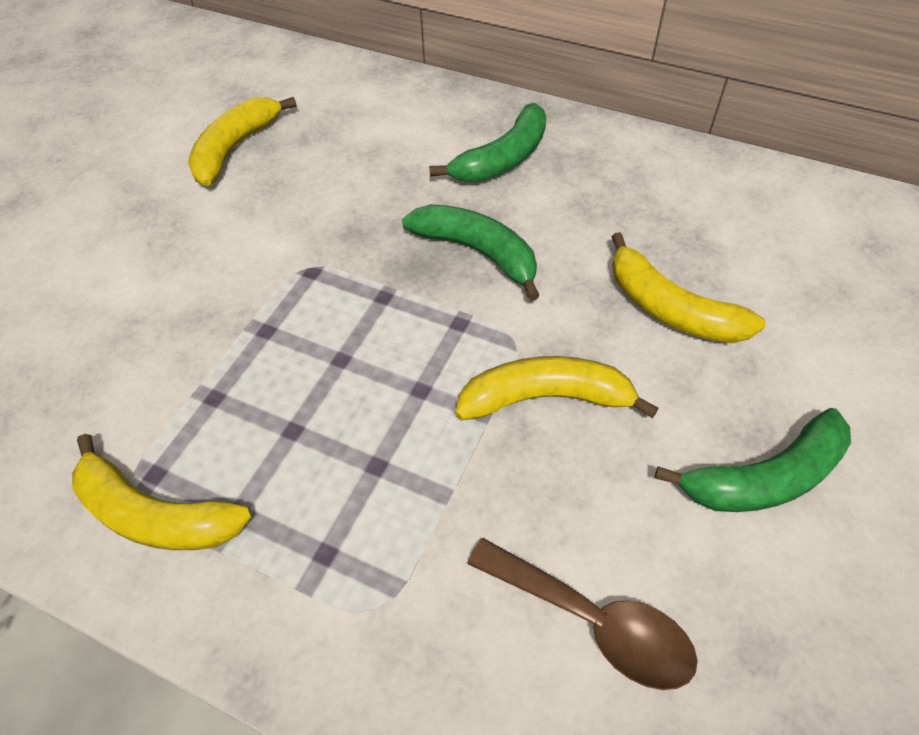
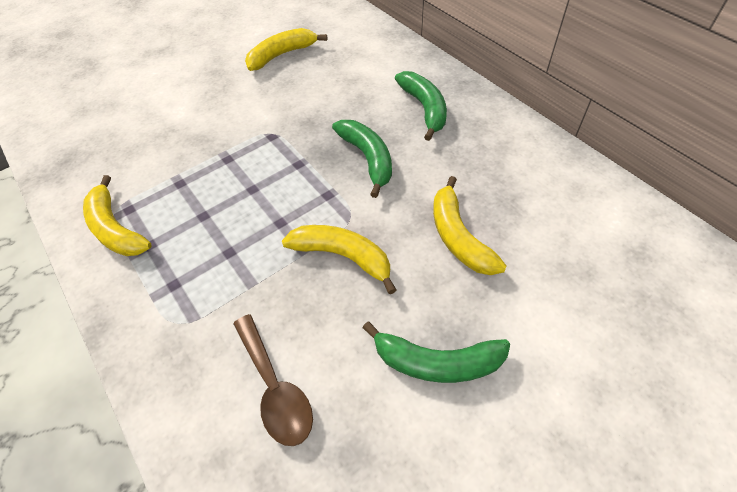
camera: 30 degrees right, 0 degrees up
green banana [429,103,546,182] -> green banana turned 90 degrees counterclockwise [395,71,447,141]

